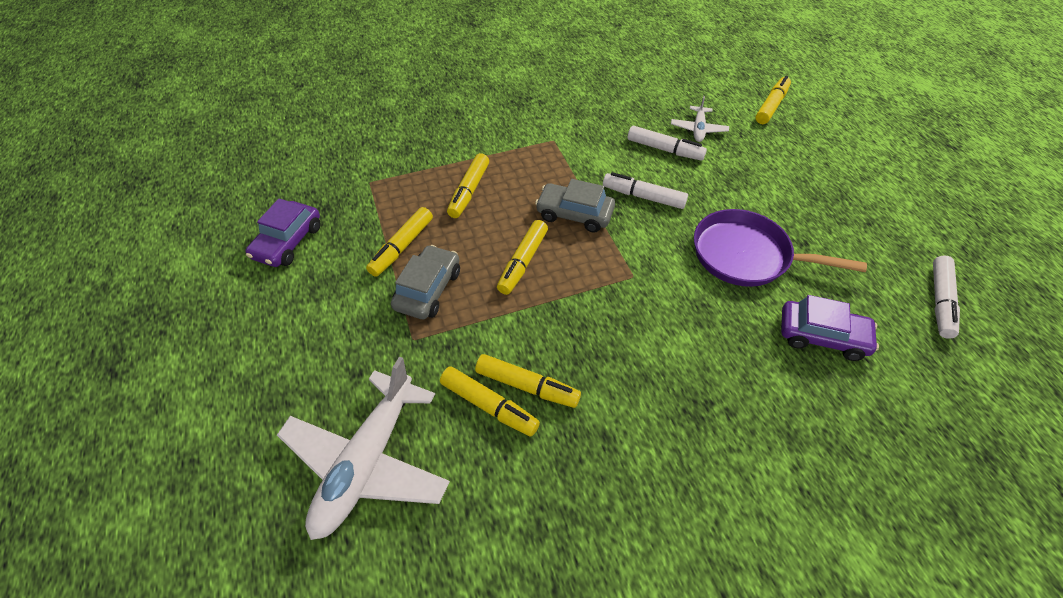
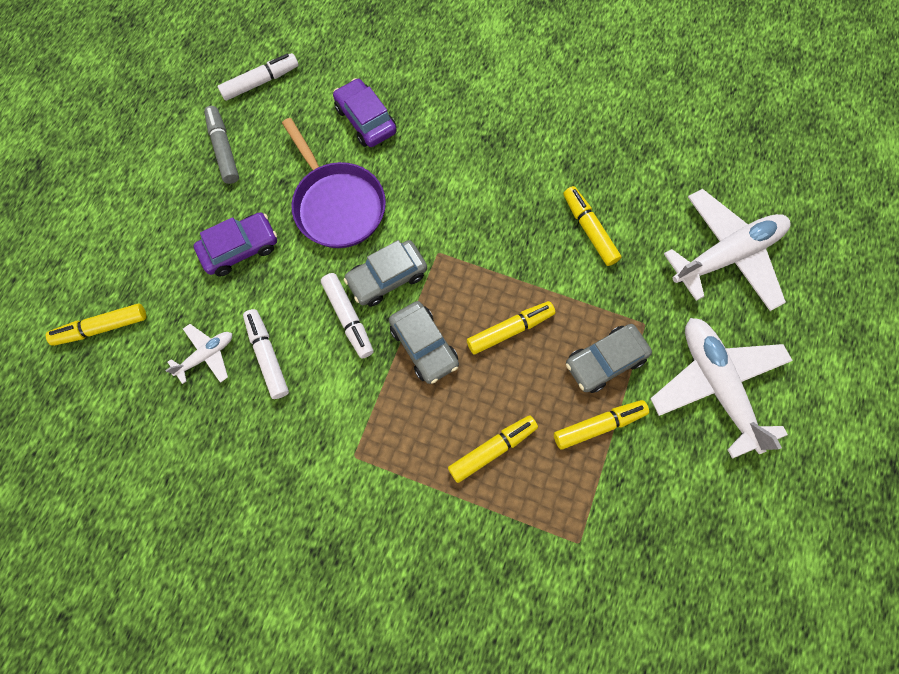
camera: 140 degrees left, 20 degrees up
purple car [245,198,321,267] -> purple car moved to [194,212,277,277]
yellow marker [440,367,540,437] -> none
none -> grey marker [204,106,239,184]
none -> grey car [344,240,427,307]
none -> white plane [650,318,793,459]

